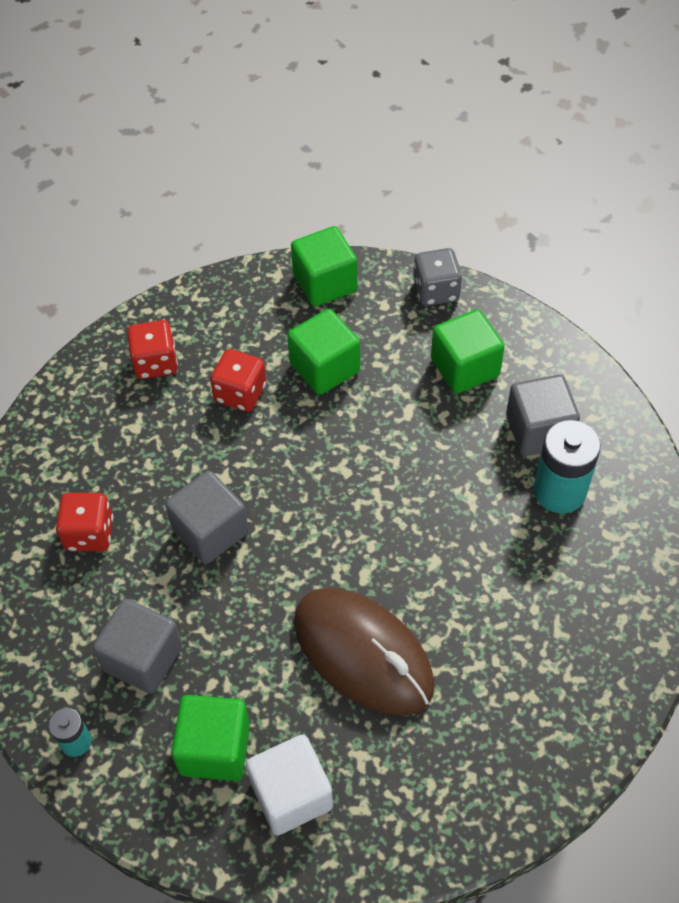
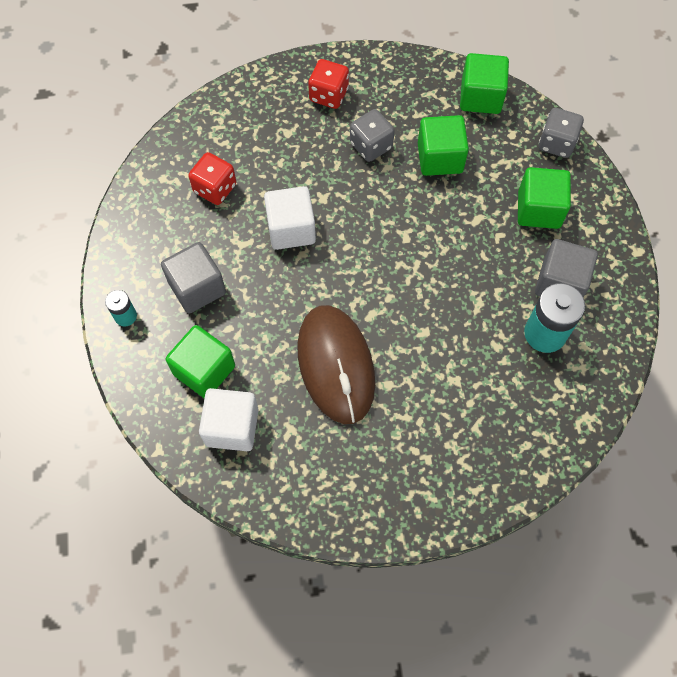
camera: 30 degrees right, 10 degrees up
grey cube [165,471,249,564] -> white cube [264,186,316,250]
red dice [210,349,266,412] -> grey dice [350,109,395,162]

